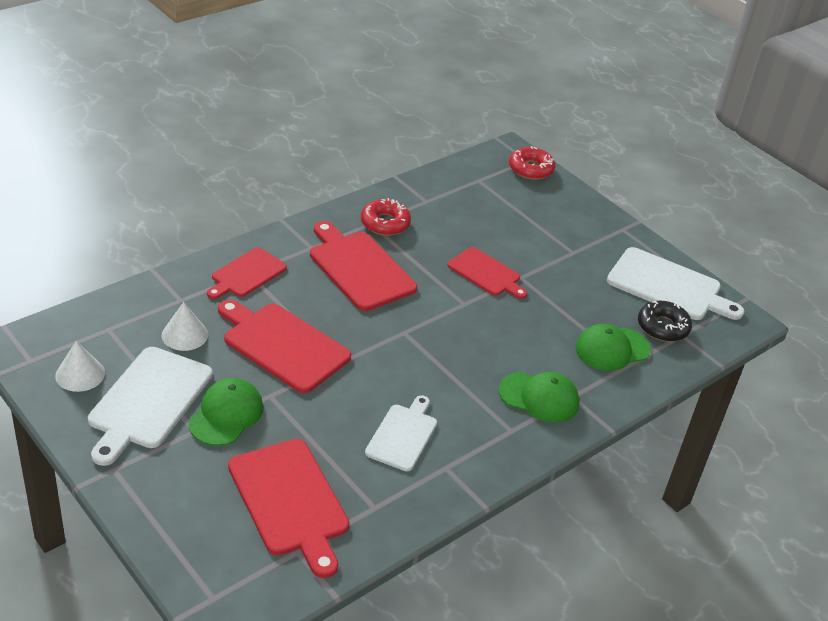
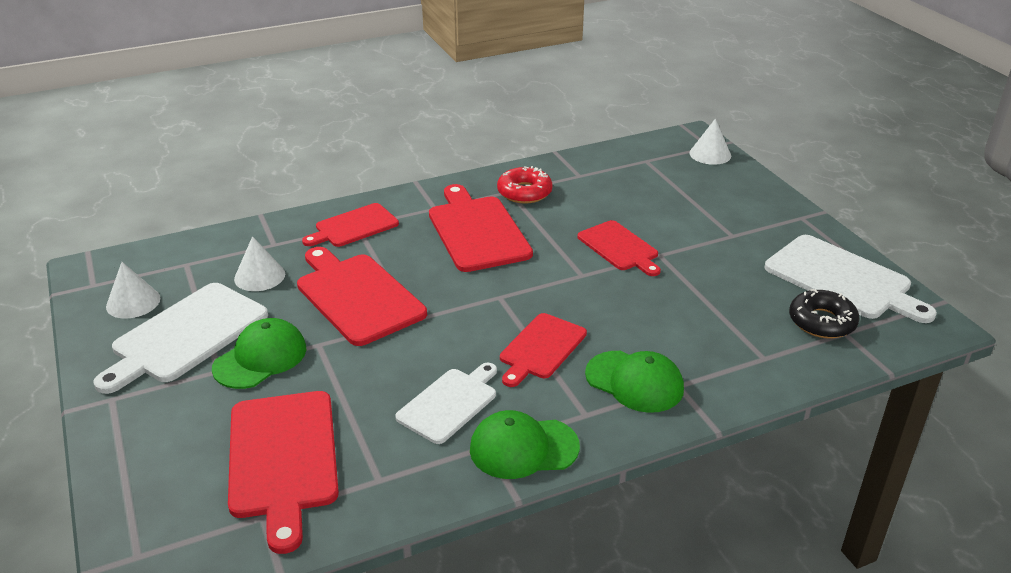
camera: 20 degrees right, 5 degrees down
red donut [509,146,555,180] -> white cone [690,119,731,165]
green cap [575,324,651,371] -> green cap moved to [470,410,580,479]
none -> red cutting board [500,313,587,387]

